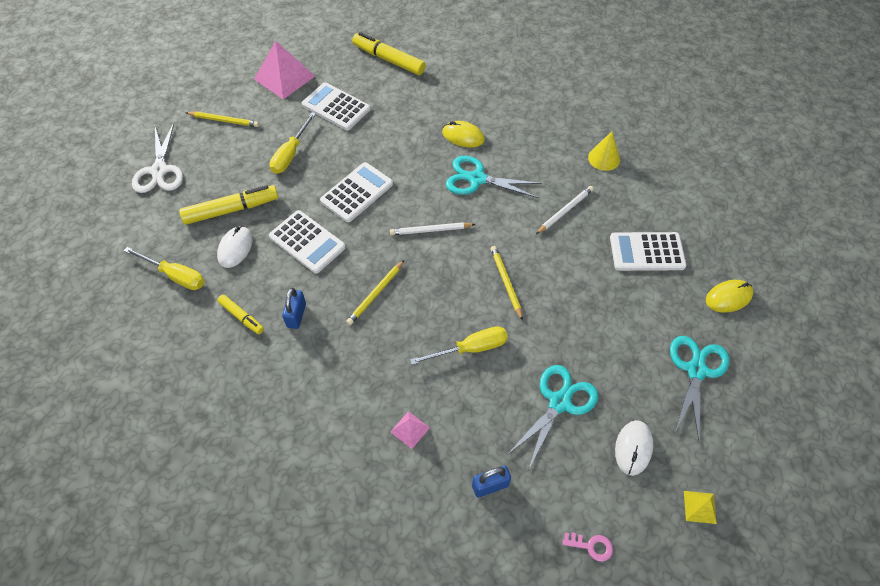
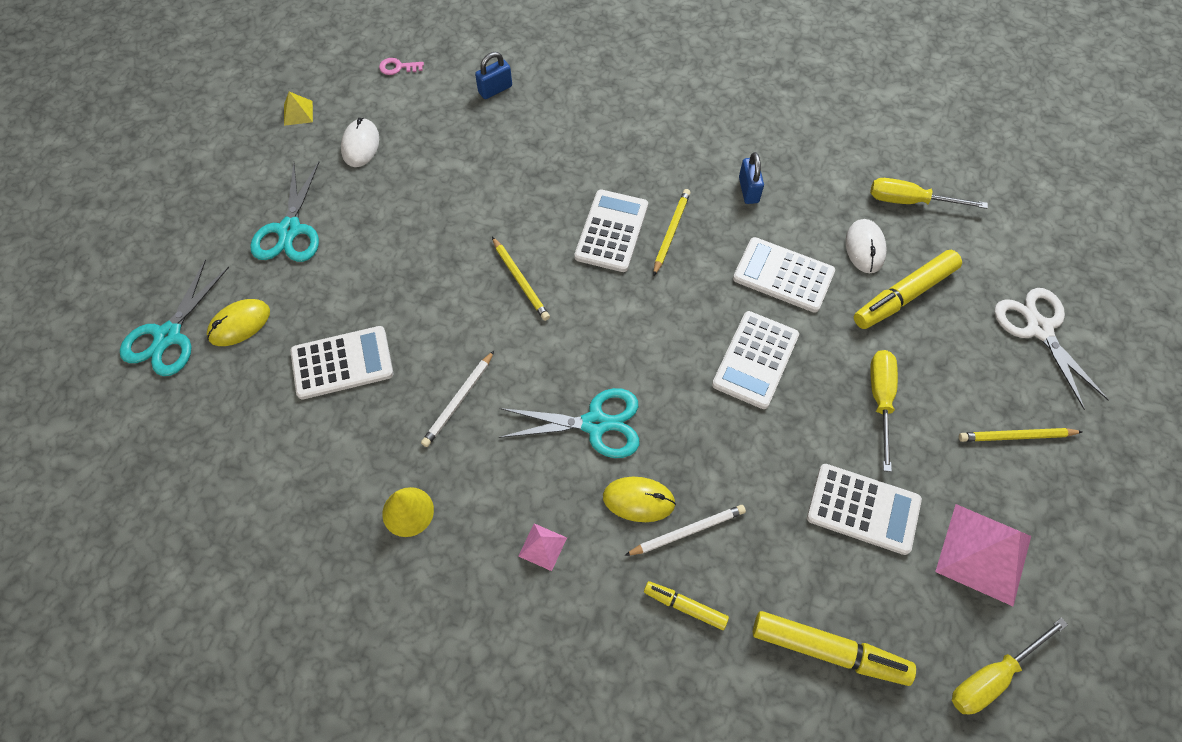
camera: 165 degrees right, 5 degrees up
yellow marker [217,295,264,334] -> yellow marker moved to [644,581,729,630]
white pencil [390,222,476,235] -> white pencil moved to [624,505,746,556]
pink pyramid [391,411,430,449] -> pink pyramid moved to [518,523,567,571]
yellow screwdriver [410,326,508,365] -> yellow screwdriver moved to [952,618,1068,714]
turquoise scissors [507,365,598,468] -> turquoise scissors moved to [120,259,229,376]
none -> white calculator [574,189,648,272]

